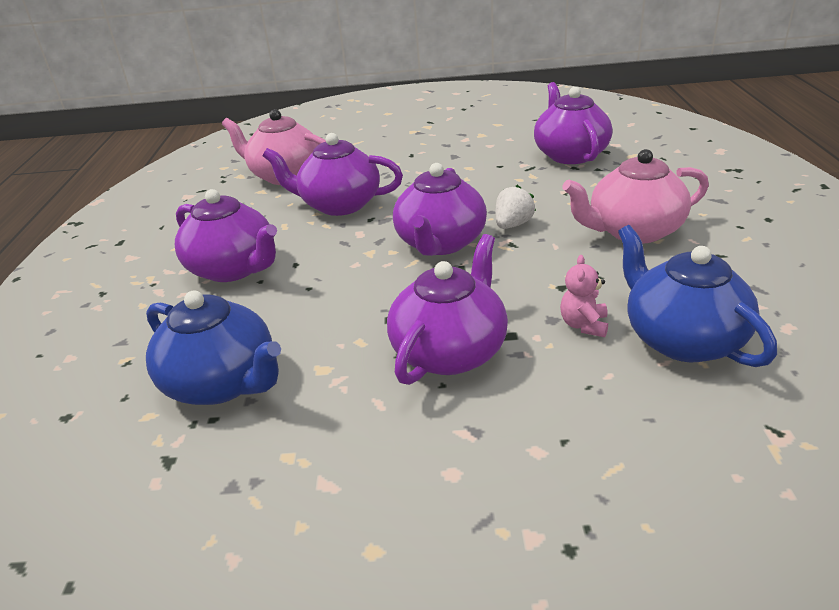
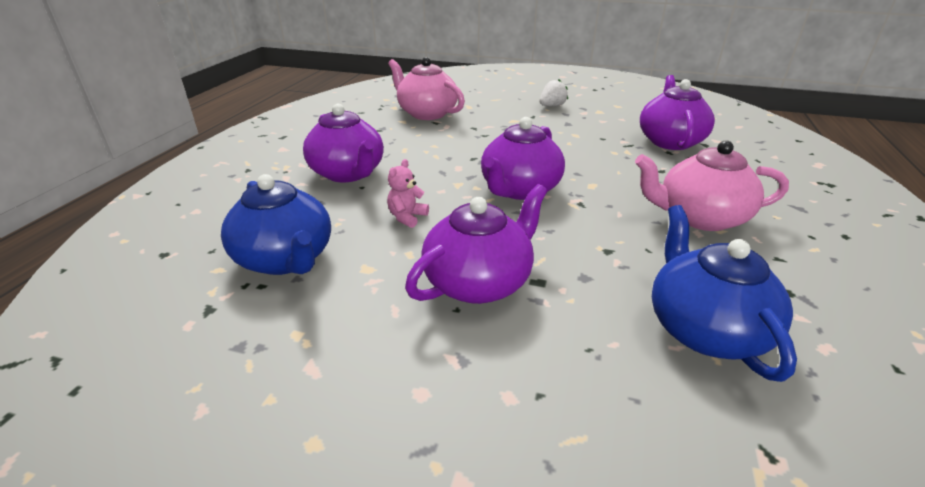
camera: 15 degrees right, 0 degrees up
purple teapot [263,133,403,216] -> none
white strawberry [496,185,536,229] -> white strawberry moved to [539,79,568,107]
pink teddy bear [560,255,608,337] -> pink teddy bear moved to [387,159,429,228]

